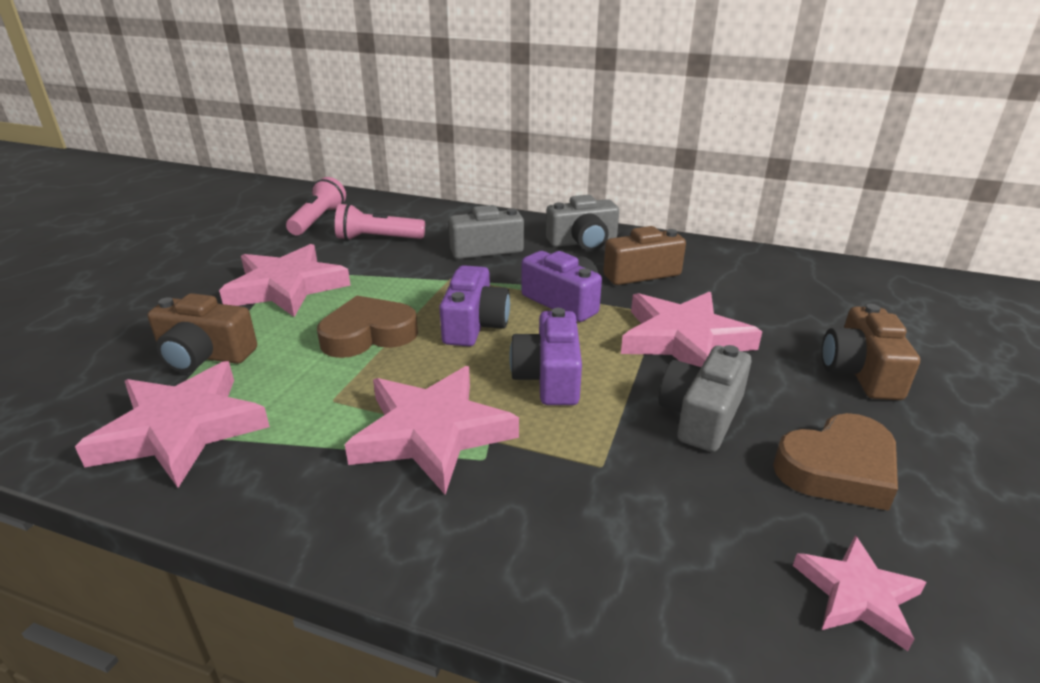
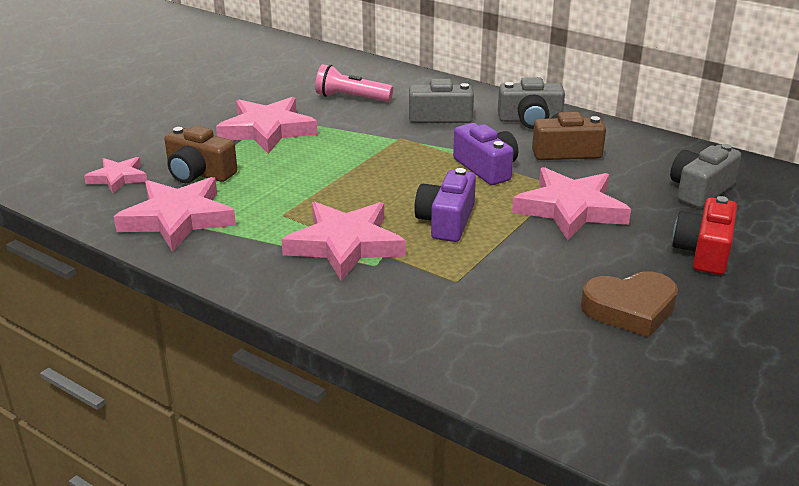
camera: 15 degrees right, 0 degrees up
pink flashlight [286,177,346,235] -> none
brown heart [317,296,418,358] -> none
purple camera [439,265,510,346] -> none
grey camera [658,345,752,452] -> grey camera moved to [670,144,741,208]
pink star [793,535,927,651] -> pink star moved to [84,157,147,193]
brown camera [821,304,920,400] -> red camera [673,196,737,275]

